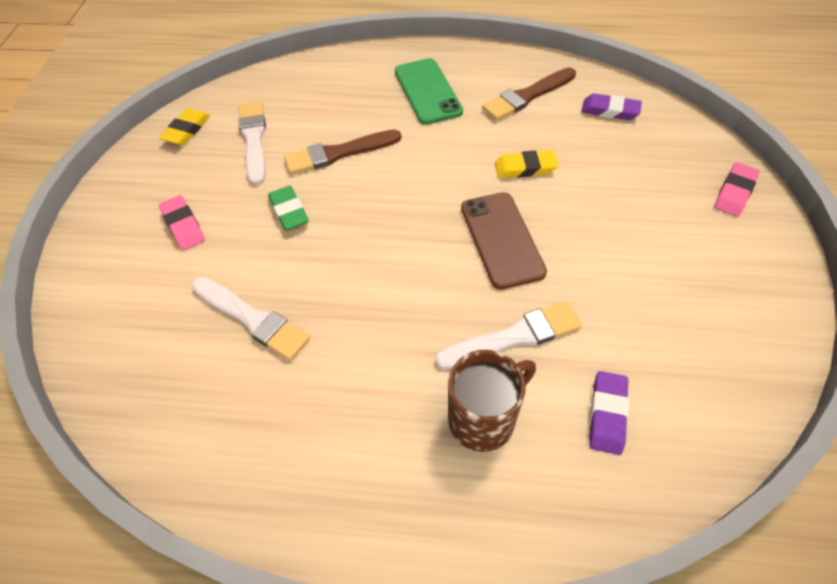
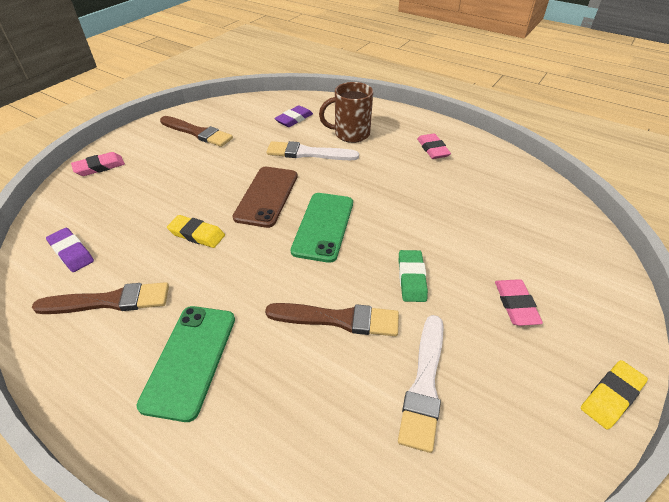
camera: 155 degrees left, 10 degrees down
yellow eraser [159,108,210,145] -> yellow eraser moved to [581,360,648,429]
white brush [192,277,310,360] -> none
none -> brown brush [160,116,233,147]
none -> green phone [291,193,353,263]
none -> pink eraser [417,133,451,159]

